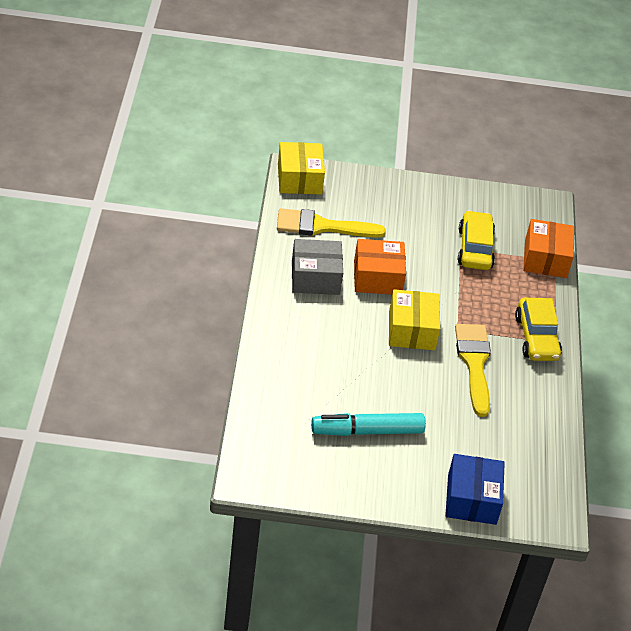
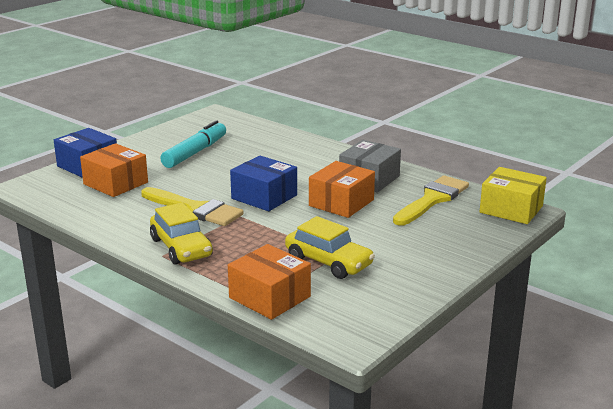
camera: 130 degrees right, 20 degrees down
yellow box [389,289,440,350] -> blue box [230,156,297,211]
yellow car [515,298,562,361] -> yellow car turned 150 degrees counterclockwise [150,202,213,265]
none -> orange box [80,143,148,197]

